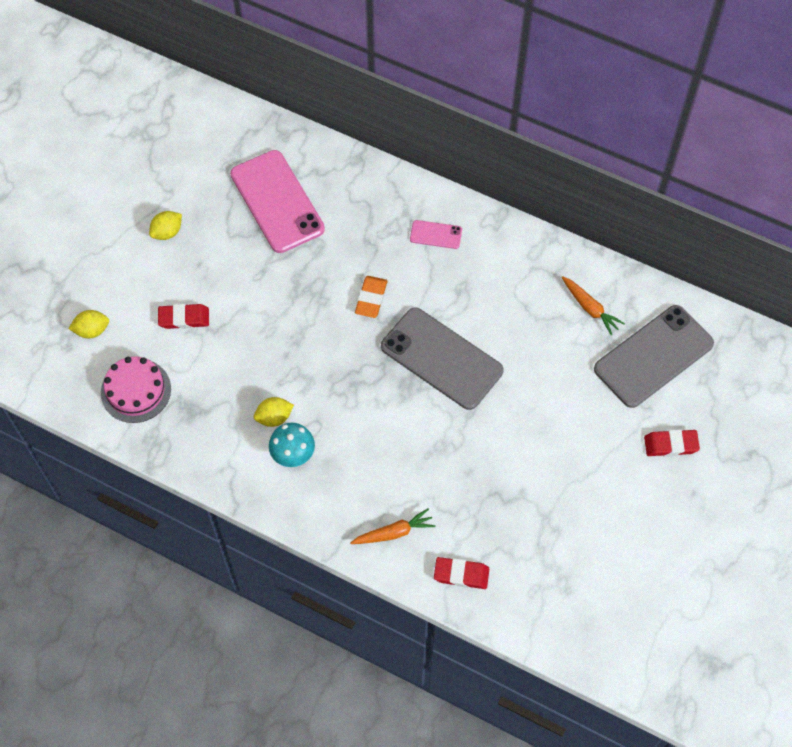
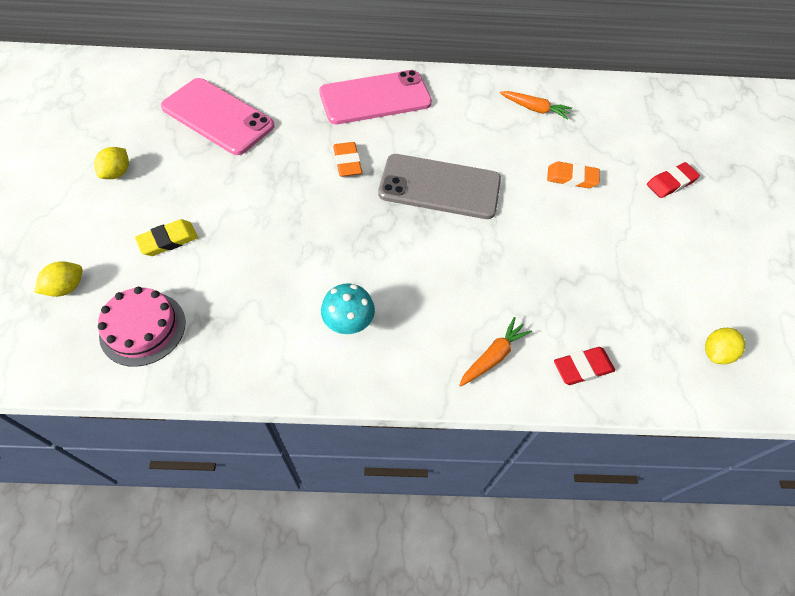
camera: 30 degrees left, 5 degrees down
red eraser [158,304,209,329] -> yellow eraser [135,219,198,256]
yellow lemon [254,397,294,427] -> yellow lemon moved to [705,328,745,364]
pink phone [410,220,462,249] -> pink phone [319,70,432,125], size x2.24
grey phone [594,305,714,408] -> none
none -> orange eraser [547,161,600,188]

